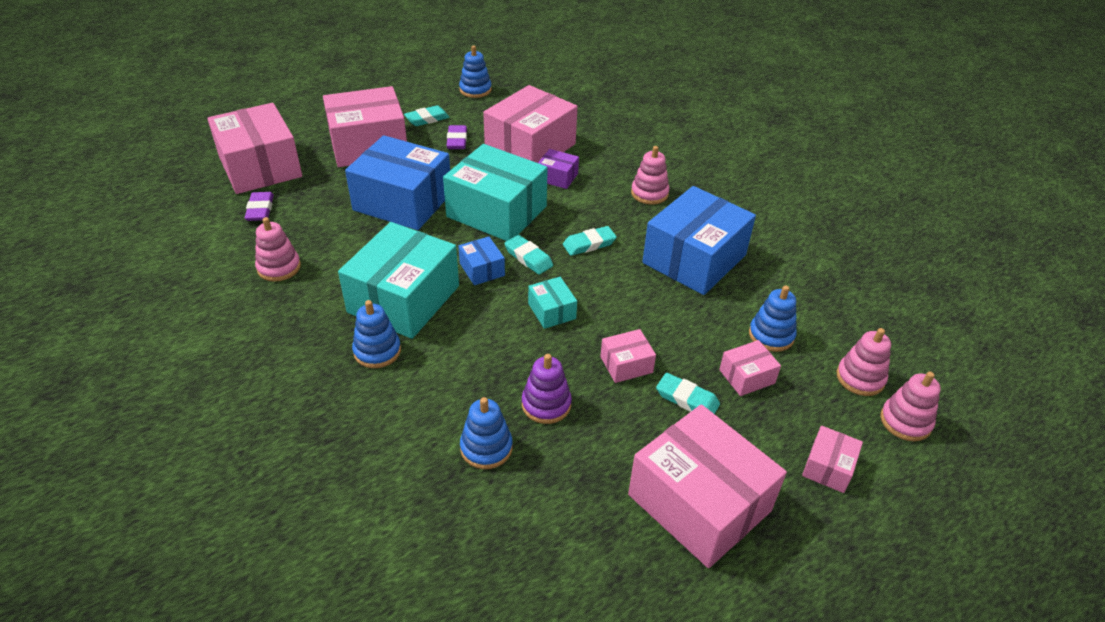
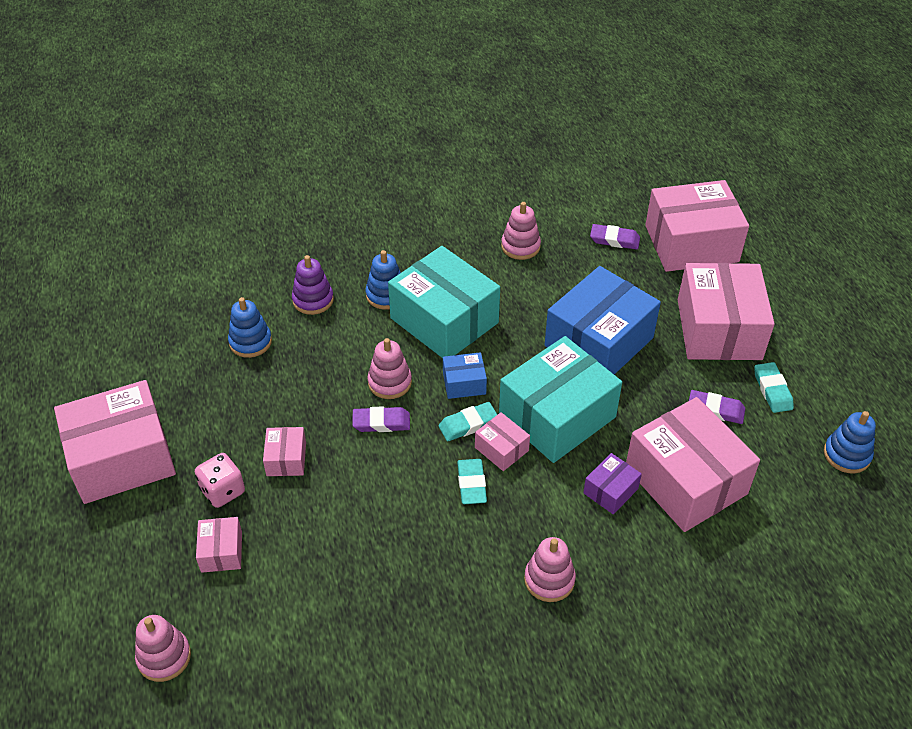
camera: 110 degrees right, 5 degrees up
purple stacking toy [522,354,572,424] -> purple stacking toy moved to [292,255,334,315]
turquoise box [528,277,577,329] -> purple eraser [352,406,410,432]
blue box [642,186,756,295] -> none
turquoise eraser [656,373,720,414] -> pink dice [195,453,245,508]
blue stacking toy [749,285,797,352] -> none
pink box [802,426,863,493] -> pink box moved to [475,412,530,471]
pink stacking toy [880,372,941,441] -> pink stacking toy moved to [368,338,412,399]

